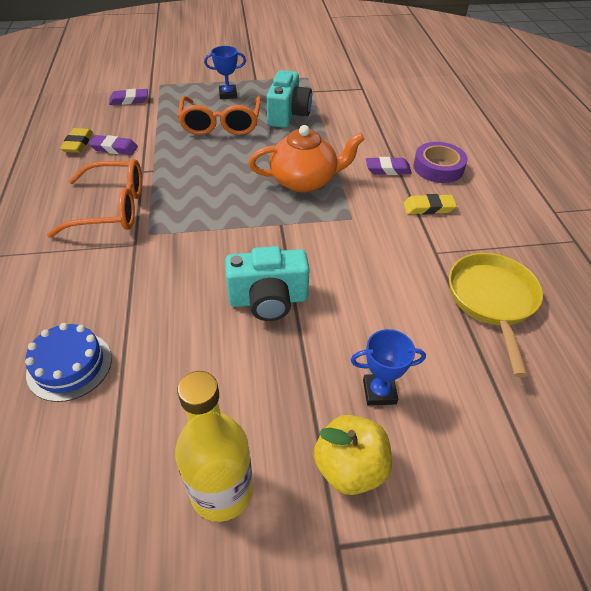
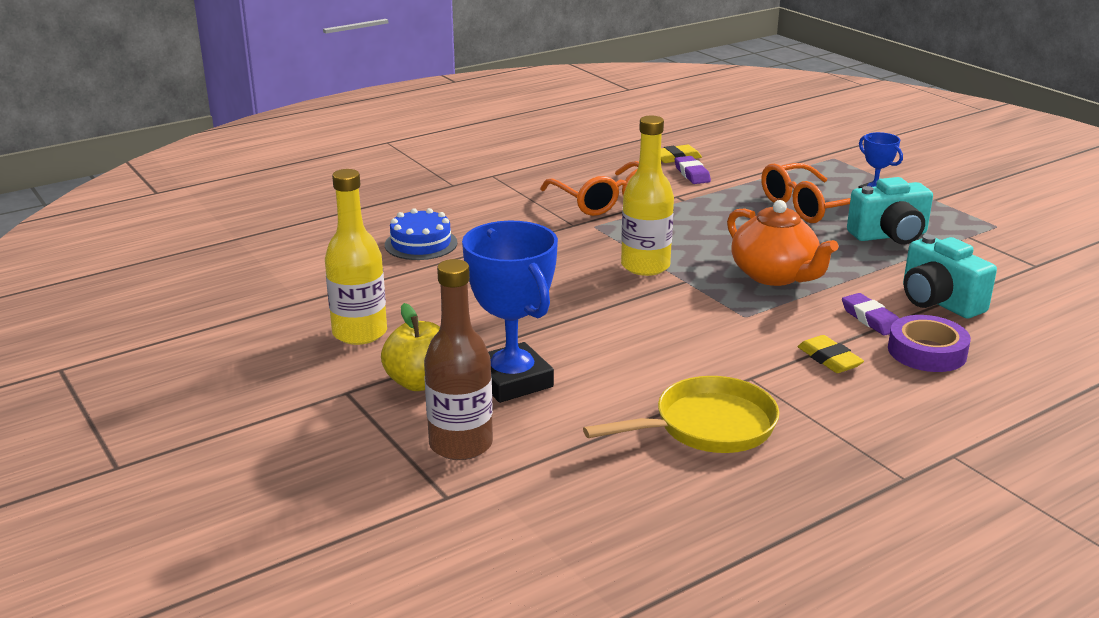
camera: 65 degrees right, 20 degrees down
purple eraser [109,89,148,105] -> none
turquoise camera [225,246,310,321] -> turquoise camera moved to [903,234,997,318]
blue trophy [351,329,426,406] -> blue trophy [462,221,558,403], size x1.93
none -> brown bottle [424,259,493,460]
none -> yellow bottle [621,115,674,276]

